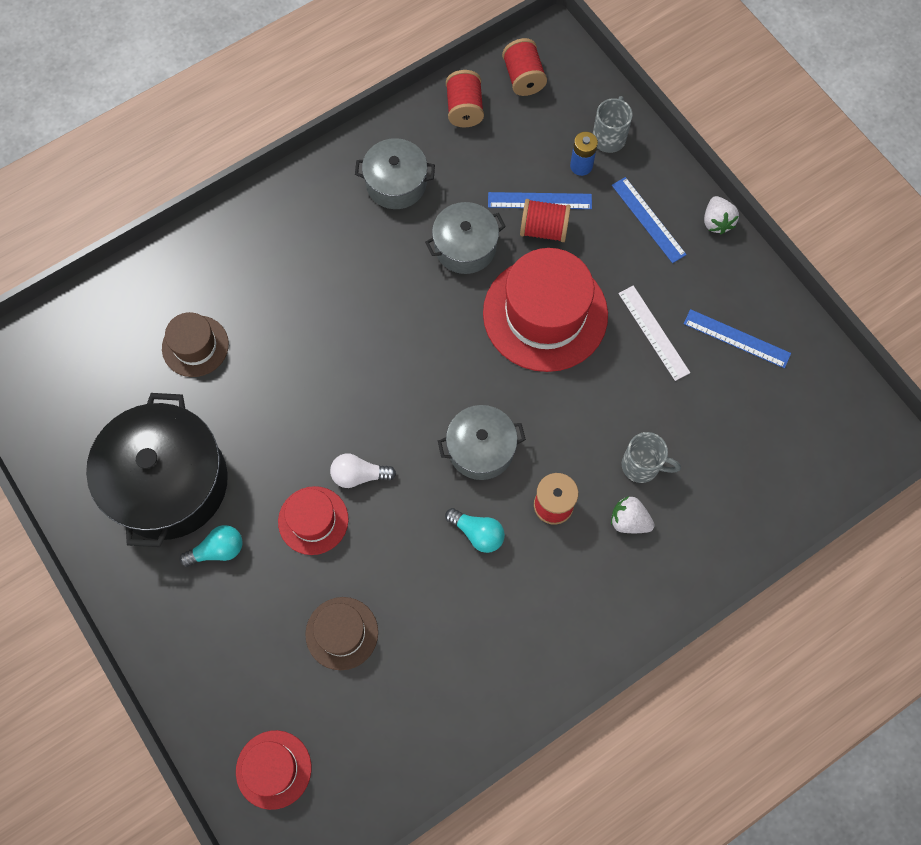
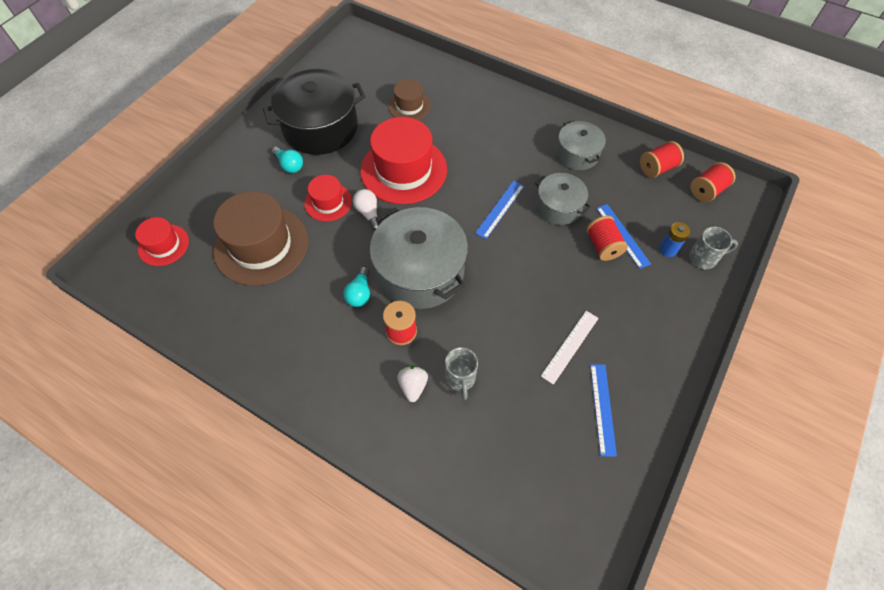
camera: 65 degrees right, 10 degrees down
brown hat [305,597,378,670] -> brown hat [213,191,308,286], size x1.89
grey pot [438,405,526,480] -> grey pot [370,207,468,309], size x1.79
red hat [483,248,608,372] -> red hat moved to [360,117,447,204]
blue ruler [612,177,687,263] -> blue ruler moved to [475,181,524,239]
white strawberry [704,196,739,234] -> none

